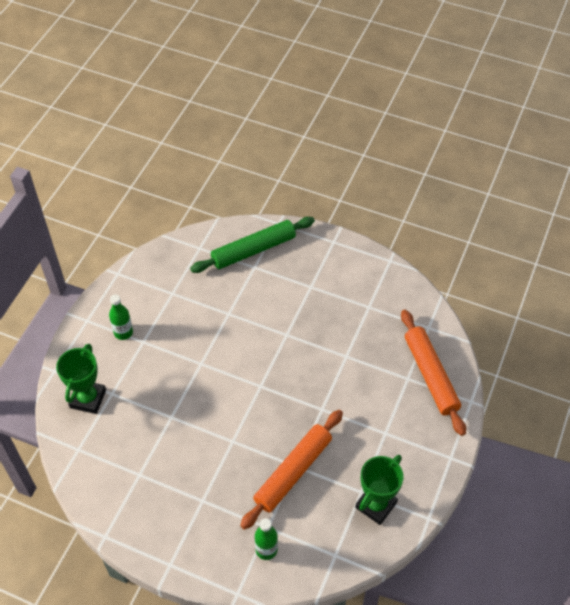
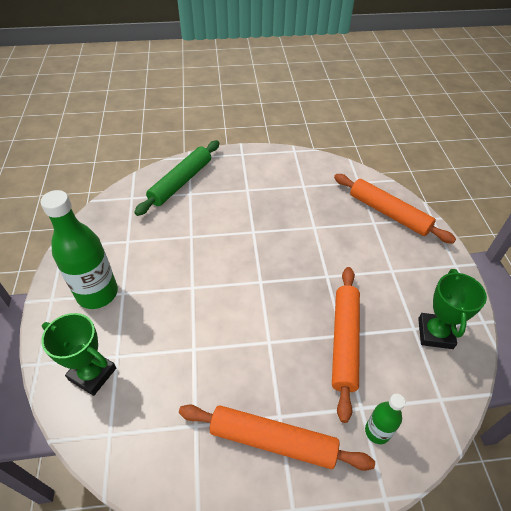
camera: 30 degrees left, 5 degrees down
green trophy [56,344,106,414] -> green trophy turned 45 degrees counterclockwise [41,313,116,396]
green bottle [109,294,133,340] -> green bottle [40,190,118,309], size x1.97
none -> orange rolling pin [179,404,375,471]

